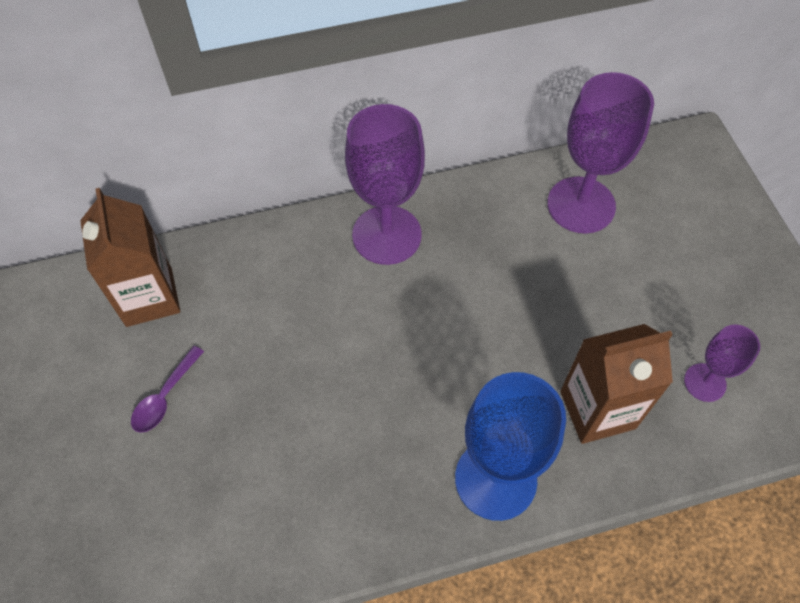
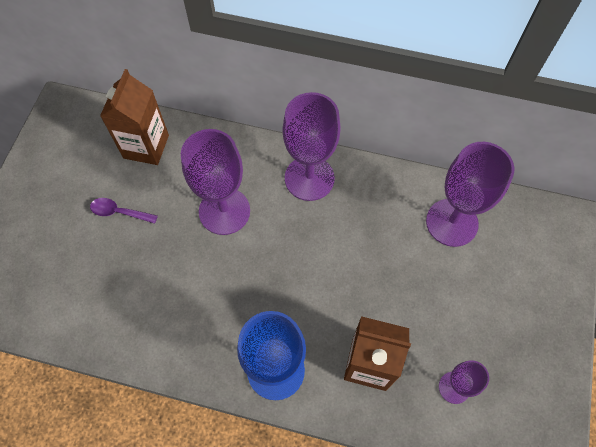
camera: 30 degrees right, 5 degrees up
purple spoon [131,346,204,433] -> purple spoon turned 45 degrees clockwise [90,198,158,224]
none -> purple goblet [181,129,250,235]

